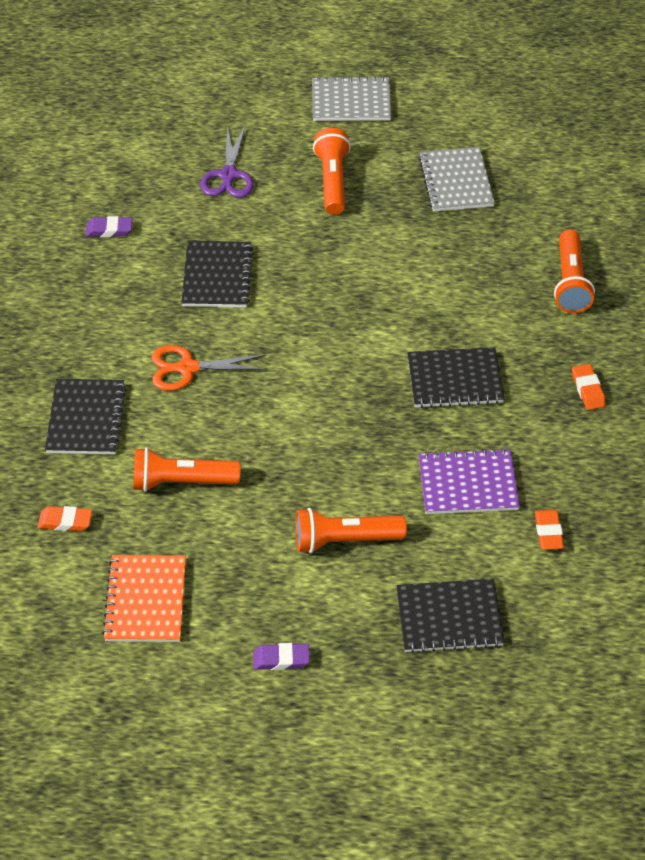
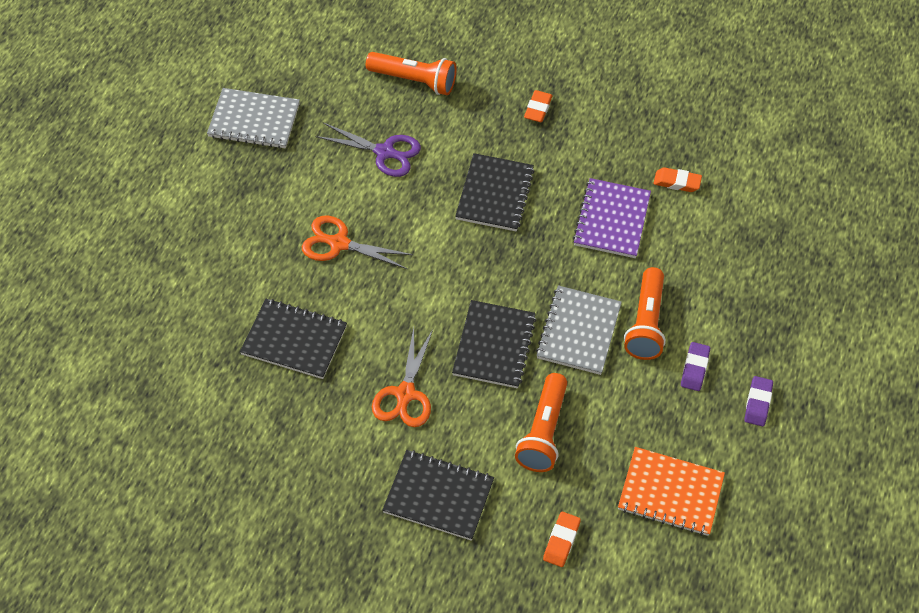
camera: 75 degrees left, 5 degrees up
purple eraser [86,216,132,237] -> purple eraser moved to [681,342,710,391]
purple scissors [200,125,254,198] -> purple scissors moved to [315,123,421,177]
grey notebook [312,76,392,121] -> grey notebook moved to [536,285,622,375]
orange flashlight [313,128,351,215] -> none
black notebook [396,579,505,653] -> black notebook moved to [452,300,537,388]
orange eraser [572,364,606,410] -> orange eraser turned 75 degrees counterclockwise [524,90,553,122]
none -> orange scissors [302,216,413,269]

